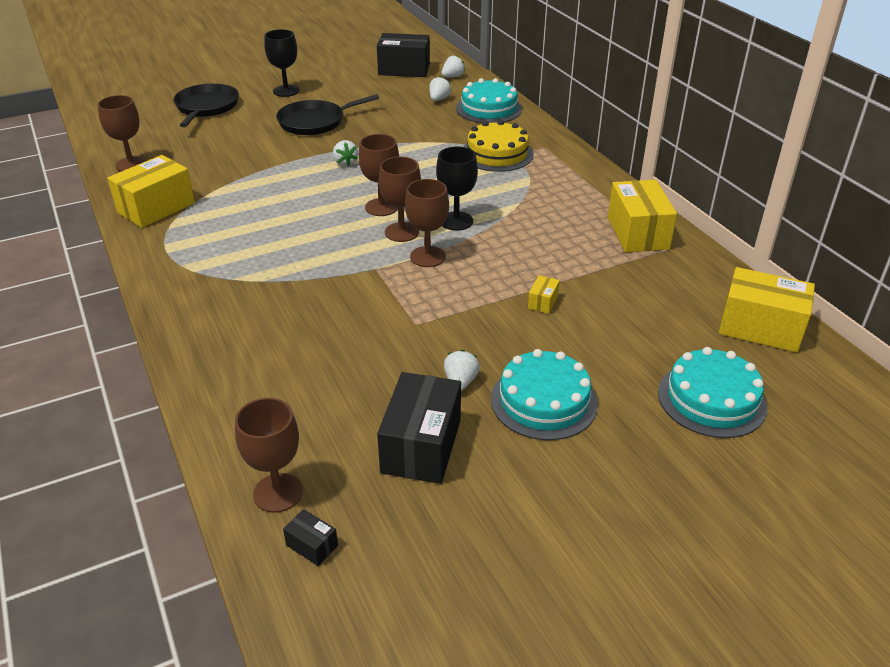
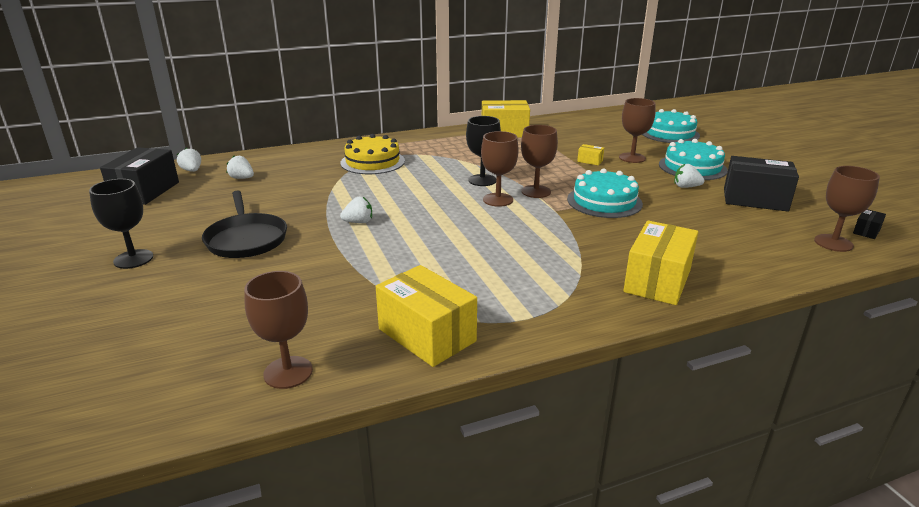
camera: 85 degrees left, 10 degrees down
black pan [173,83,239,127] -> none
brown goblet [358,134,399,216] -> brown goblet moved to [619,98,655,163]
turquoise cake [456,78,522,123] -> turquoise cake moved to [567,168,643,218]
yellow box [719,267,815,352] -> yellow box moved to [623,220,698,305]

